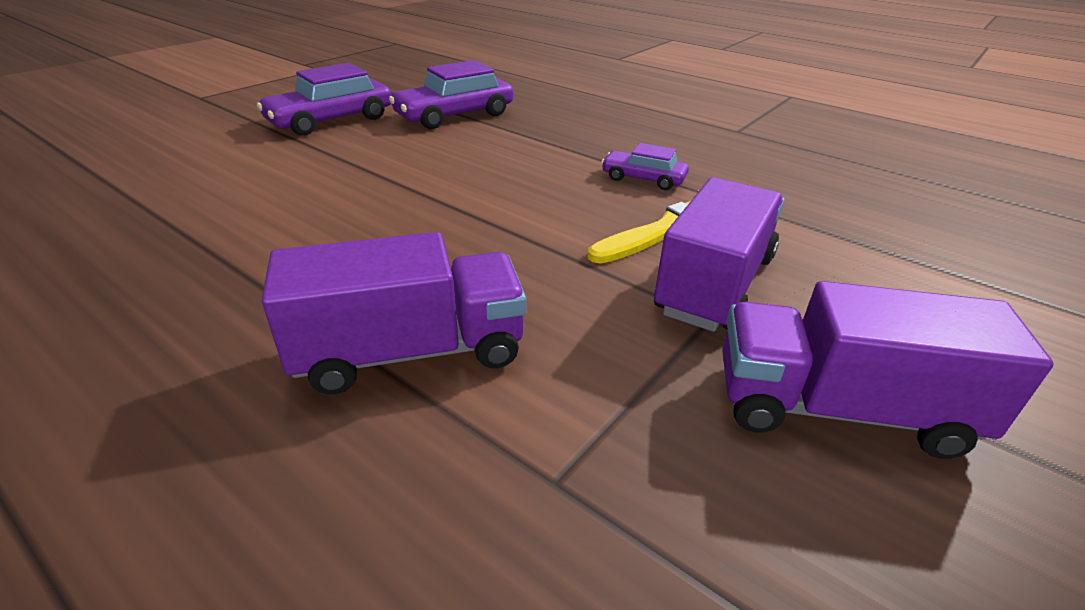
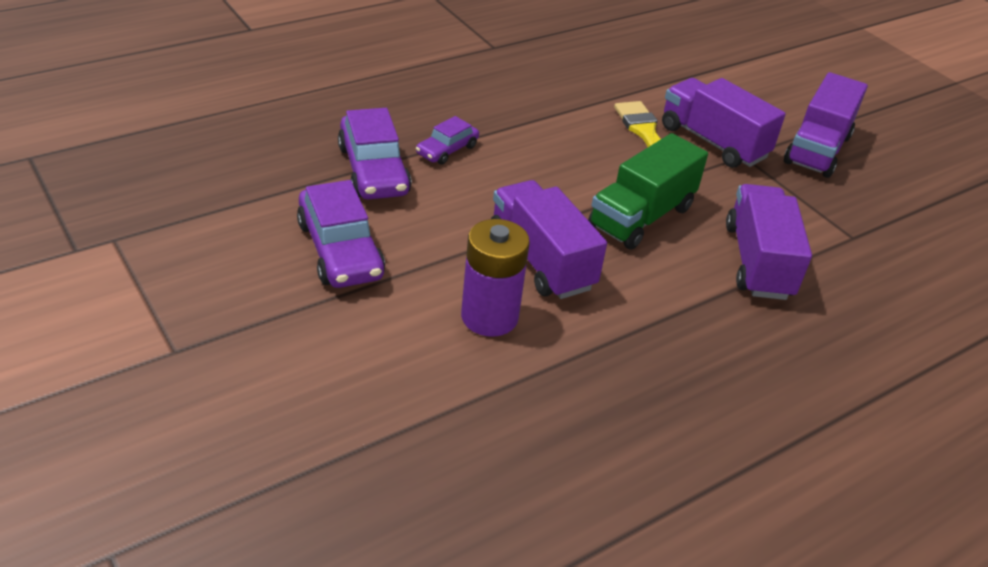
camera: 75 degrees left, 5 degrees up
purple car [601,143,689,190] -> purple car moved to [416,116,479,165]
none -> purple battery [461,219,530,337]
none -> purple truck [491,180,607,299]
none -> green truck [588,133,708,250]

